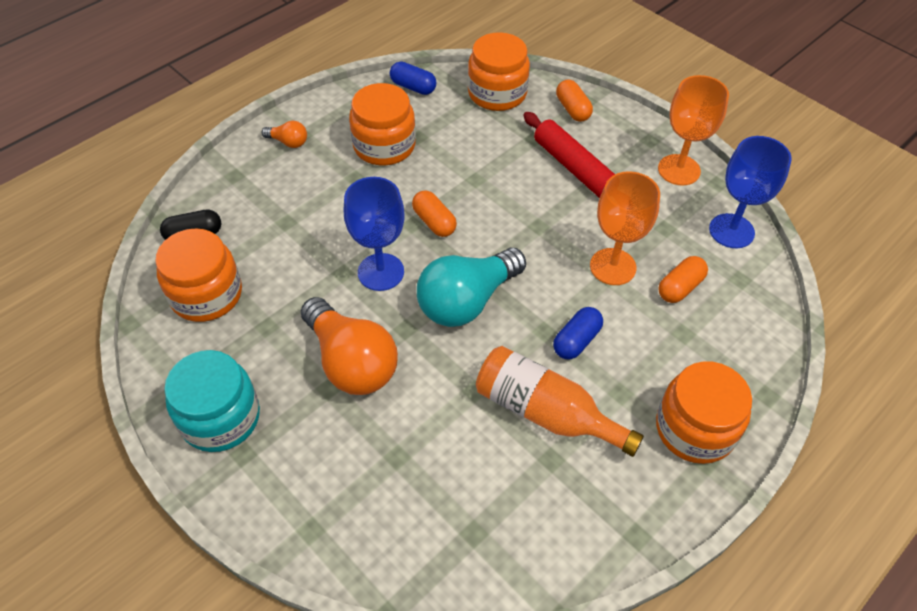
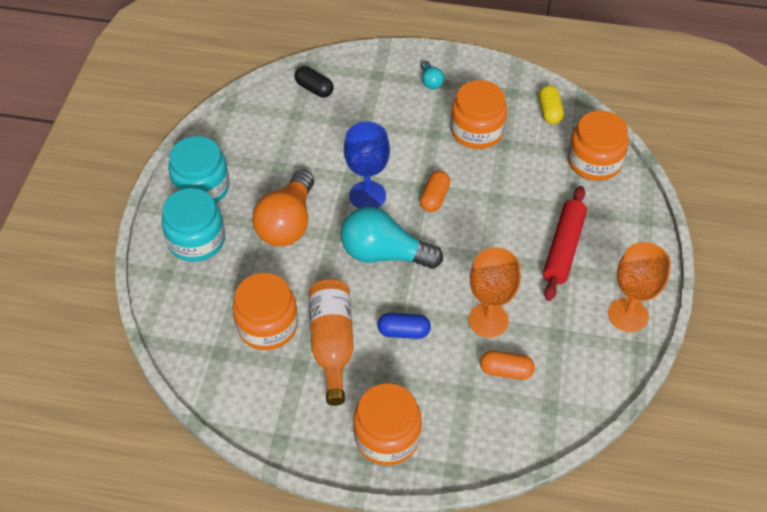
camera: 55 degrees right, 0 degrees up
orange jar [155,228,242,322] -> orange jar moved to [232,273,298,350]
orange light bulb [262,121,307,148] -> turquoise light bulb [421,60,444,89]
blue capsule [390,61,436,95] -> yellow capsule [539,85,564,124]
orange capsule [556,79,593,122] -> none
blue goblet [709,136,792,248] -> none
none -> turquoise jar [161,188,225,262]

